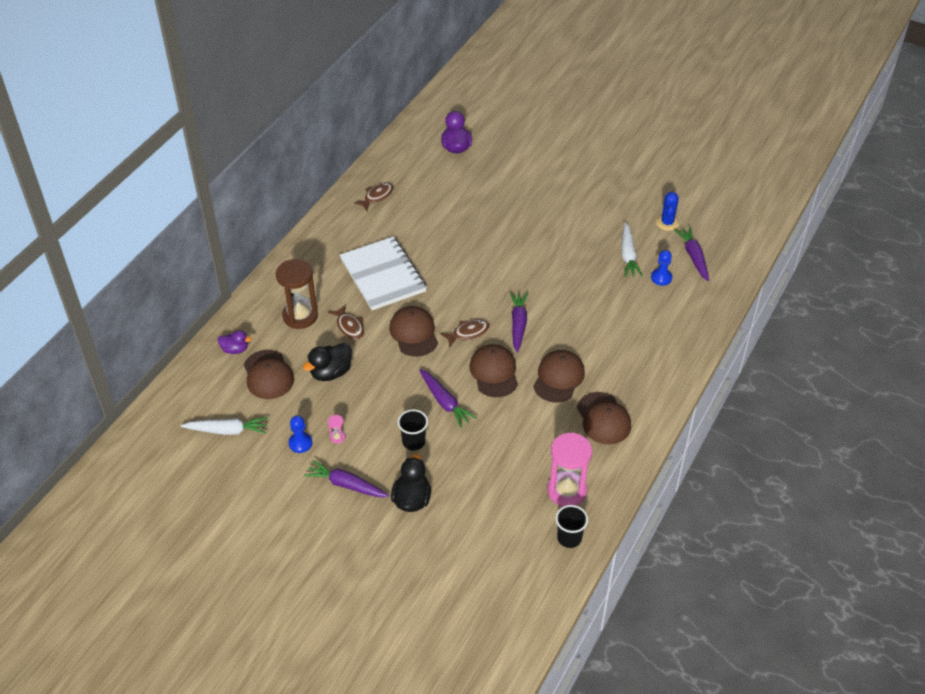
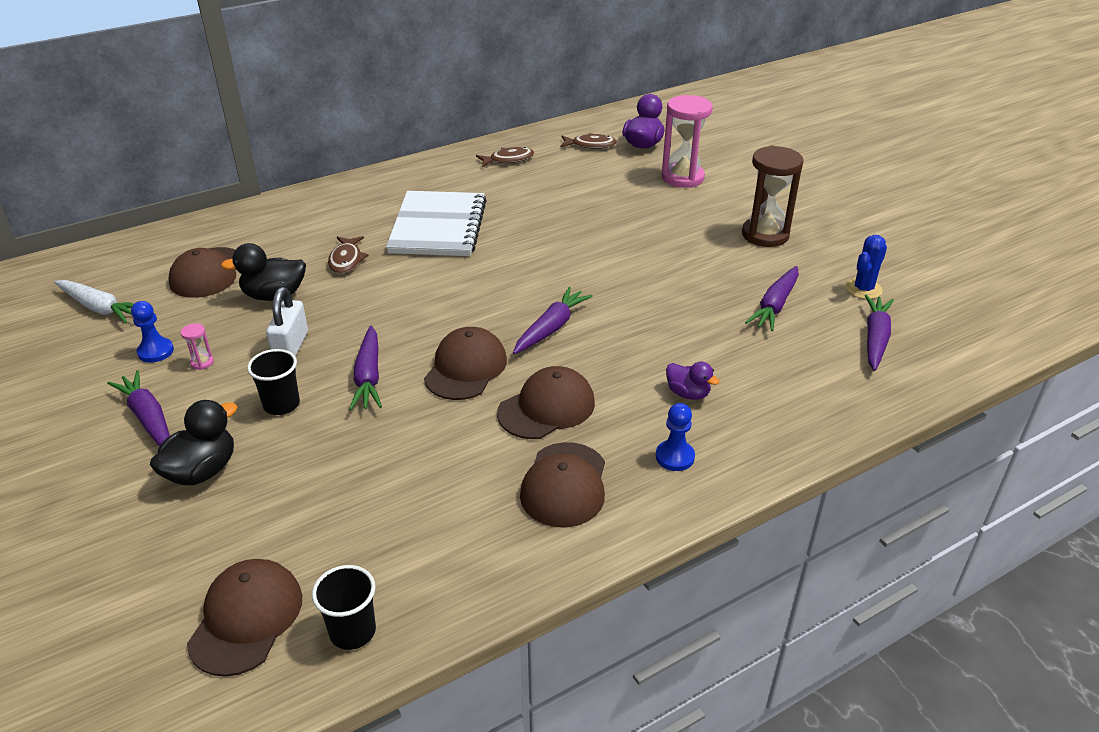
camera: 30 degrees right, 10 degrees down
purple duck [218,330,252,354] -> purple duck moved to [666,361,720,400]
brown hourglass [276,259,318,329] -> brown hourglass moved to [742,146,804,247]
brown cap [389,306,438,357] -> brown cap moved to [187,559,302,677]
brown fish [440,319,489,348] -> brown fish moved to [560,133,617,149]
pink hourglass [547,432,592,507] -> pink hourglass moved to [661,95,713,188]
white carrot [621,222,643,277] -> purple carrot [745,266,799,331]
blue pawn [651,250,672,286] -> blue pawn moved to [656,403,695,471]
none -> white padlock [266,287,308,357]

